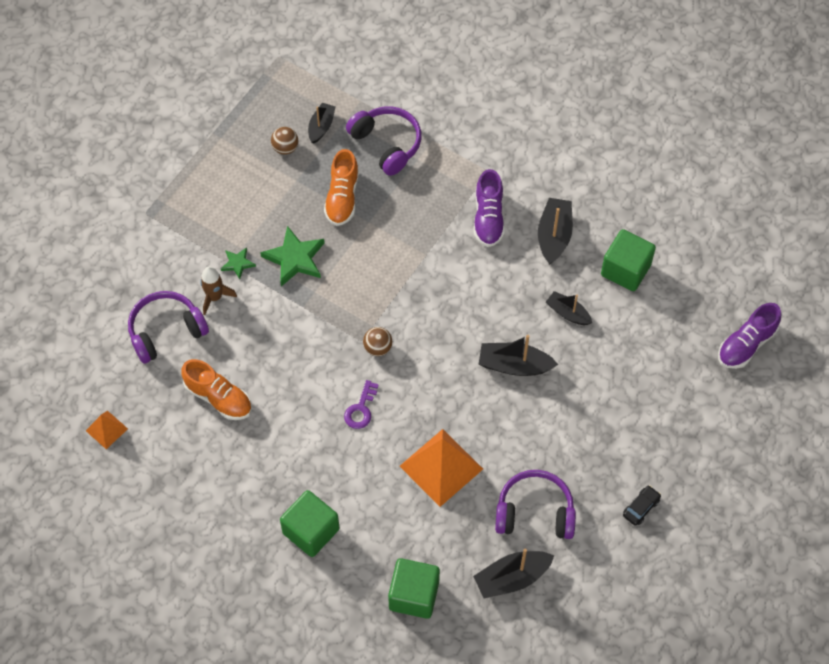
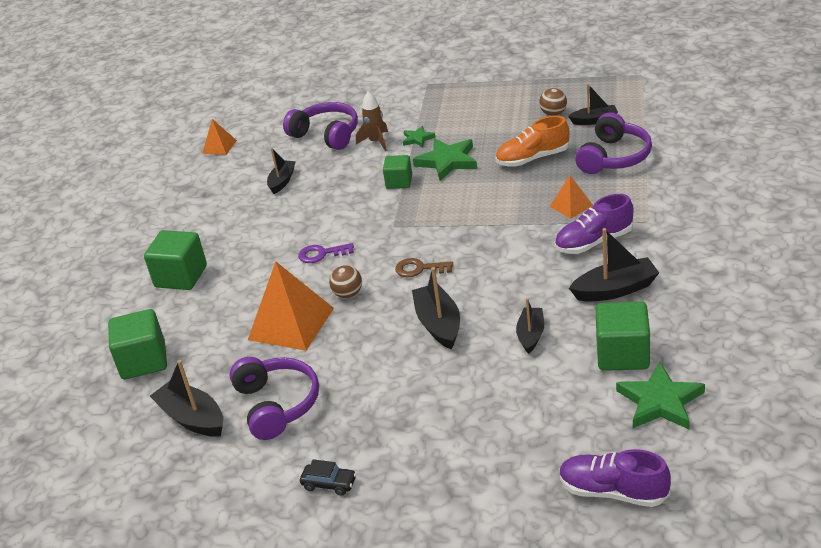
camera: 70 degrees right, 25 degrees down
orange shoe [181,359,252,420] -> black boat [267,148,296,194]
brown ball [363,327,393,356] -> brown ball moved to [329,265,362,298]
none -> green cube [383,155,412,189]
none -> brown key [395,258,453,277]
none -> orange pyramid [550,175,593,219]
none -> green star [616,362,705,429]

